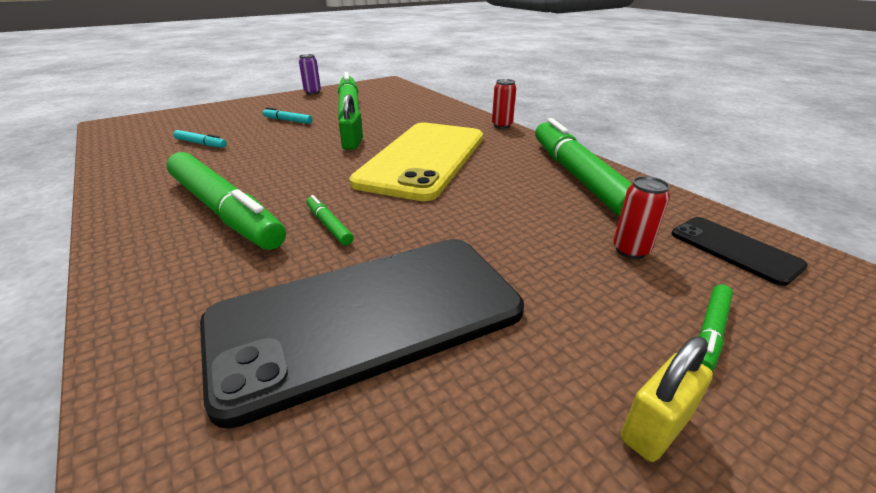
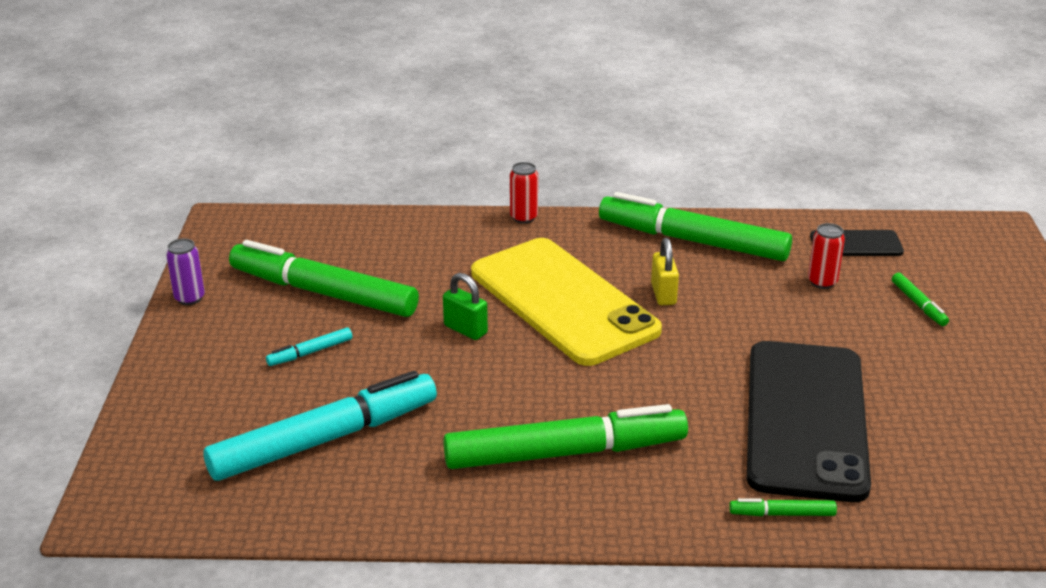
camera: 55 degrees left, 0 degrees up
turquoise marker [173,130,227,148] -> turquoise marker [203,371,437,481], size x2.45
green marker [307,195,354,245] -> green marker moved to [729,498,837,516]
yellow padlock [621,337,713,462] -> yellow padlock moved to [651,238,679,305]

